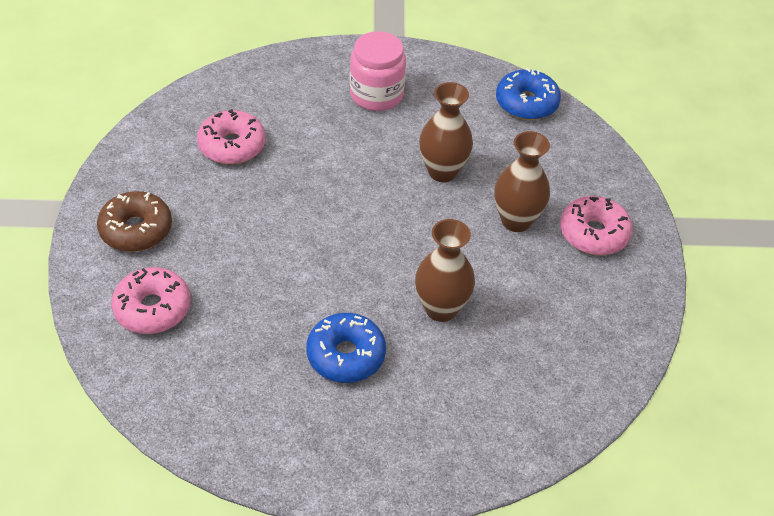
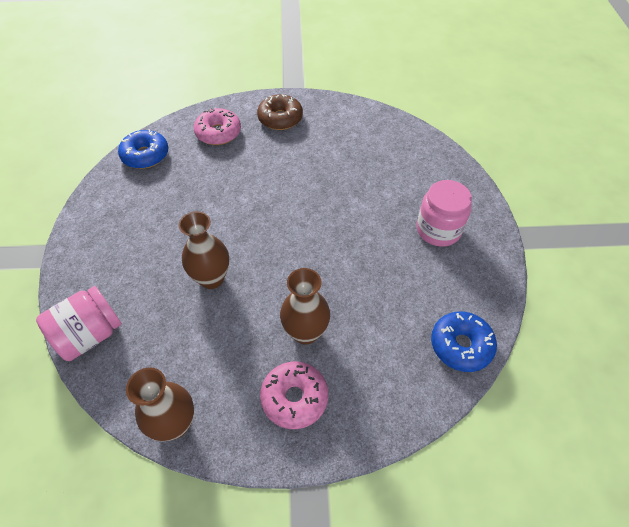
camera: 90 degrees right, 5 degrees up
pink donut [197,109,266,164] -> none
blue donut [306,313,386,383] -> blue donut moved to [118,129,168,169]
brown vase [419,82,473,182] -> brown vase moved to [126,367,194,441]
none -> pink jar [36,286,122,361]

